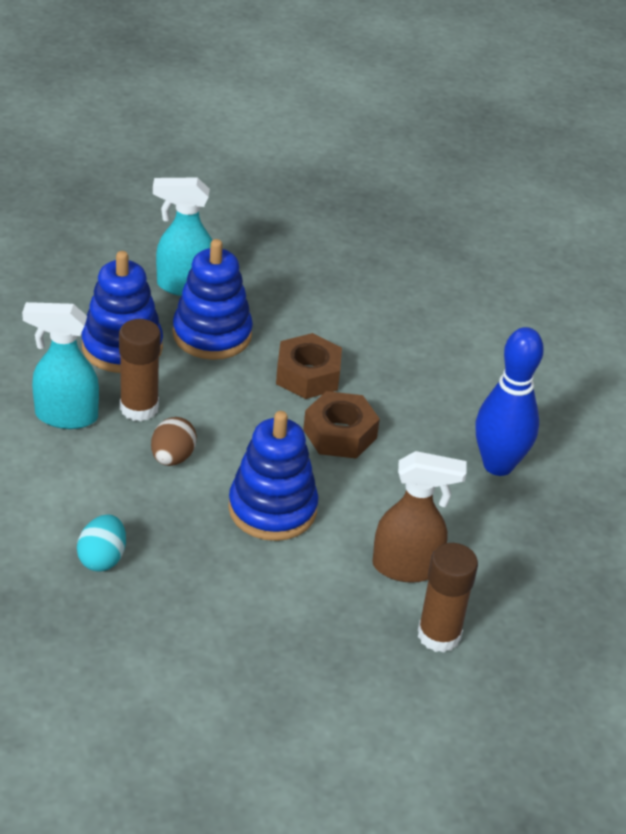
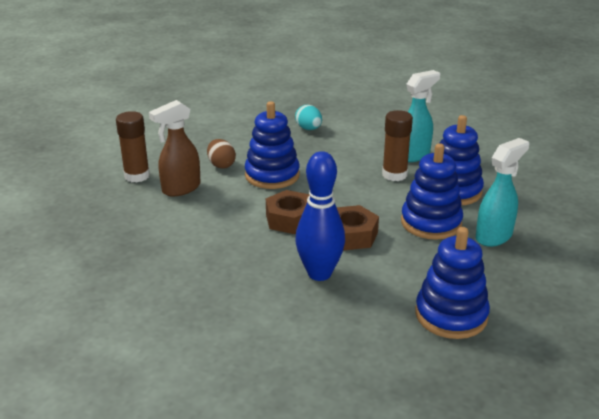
camera: 140 degrees right, 10 degrees down
brown egg [151,417,197,466] -> brown egg moved to [207,139,236,169]
blue bowling pin [476,327,544,476] -> blue bowling pin moved to [295,151,345,281]
none -> blue stacking toy [415,227,490,339]

